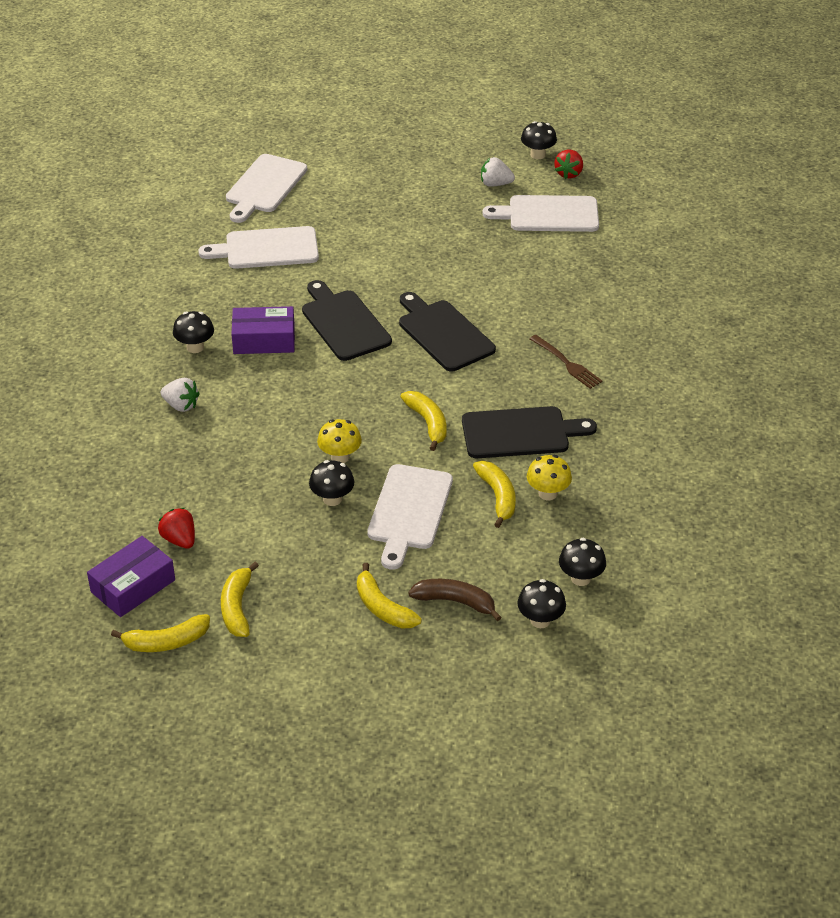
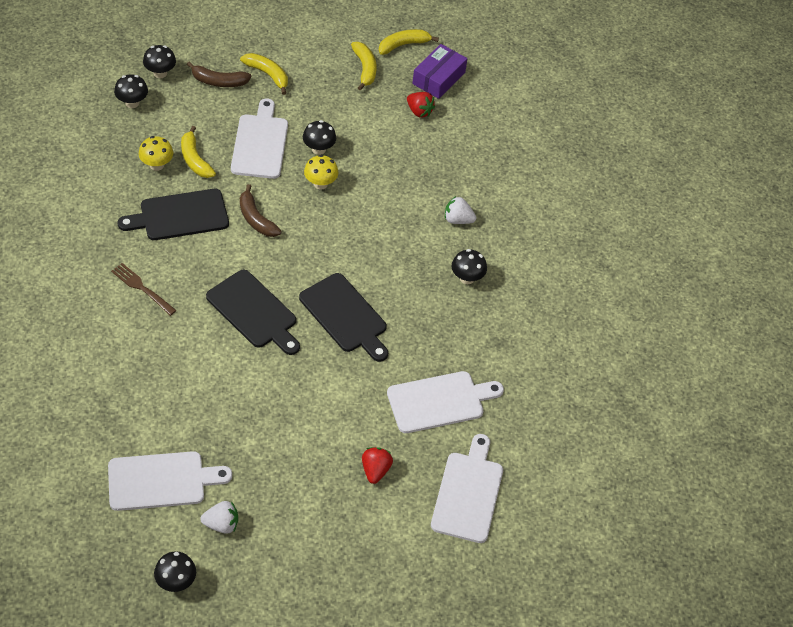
camera: 165 degrees right, 10 degrees up
purple box [231,306,295,354] -> none
yellow banana [400,391,447,451] -> brown banana [240,184,282,237]
red strawberry [554,150,583,179] -> red strawberry moved to [362,447,393,484]

